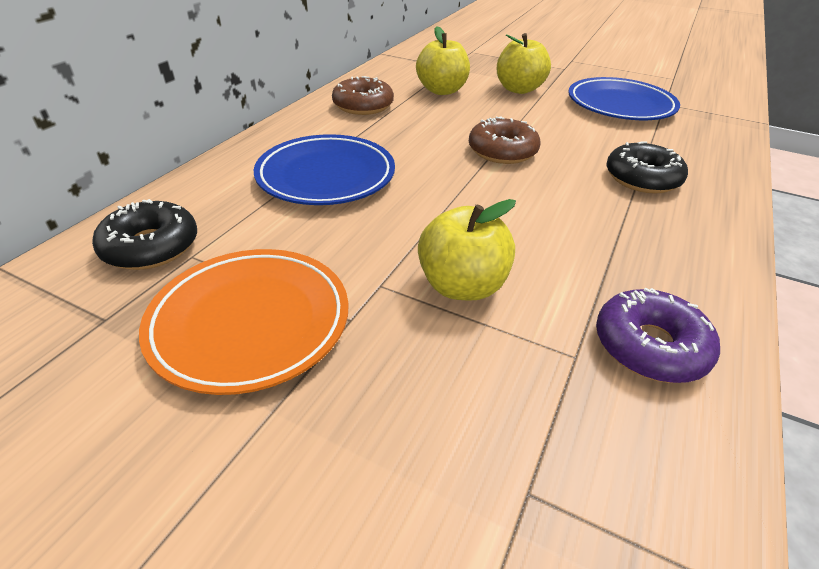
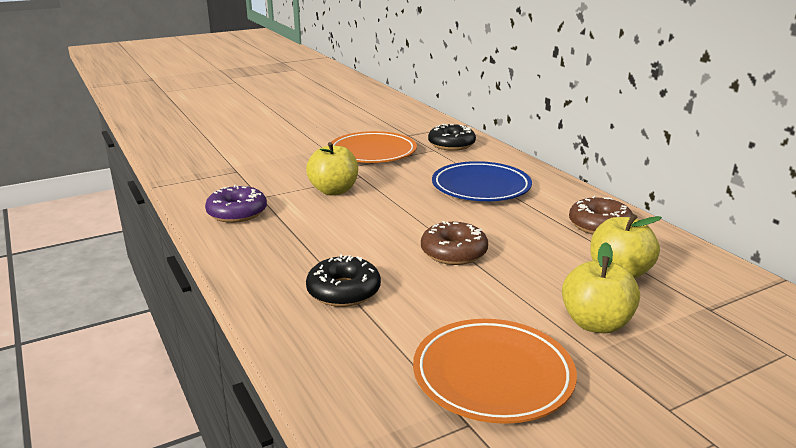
camera: 125 degrees right, 15 degrees down
blue plate [568,77,680,120] -> orange plate [413,319,577,424]

